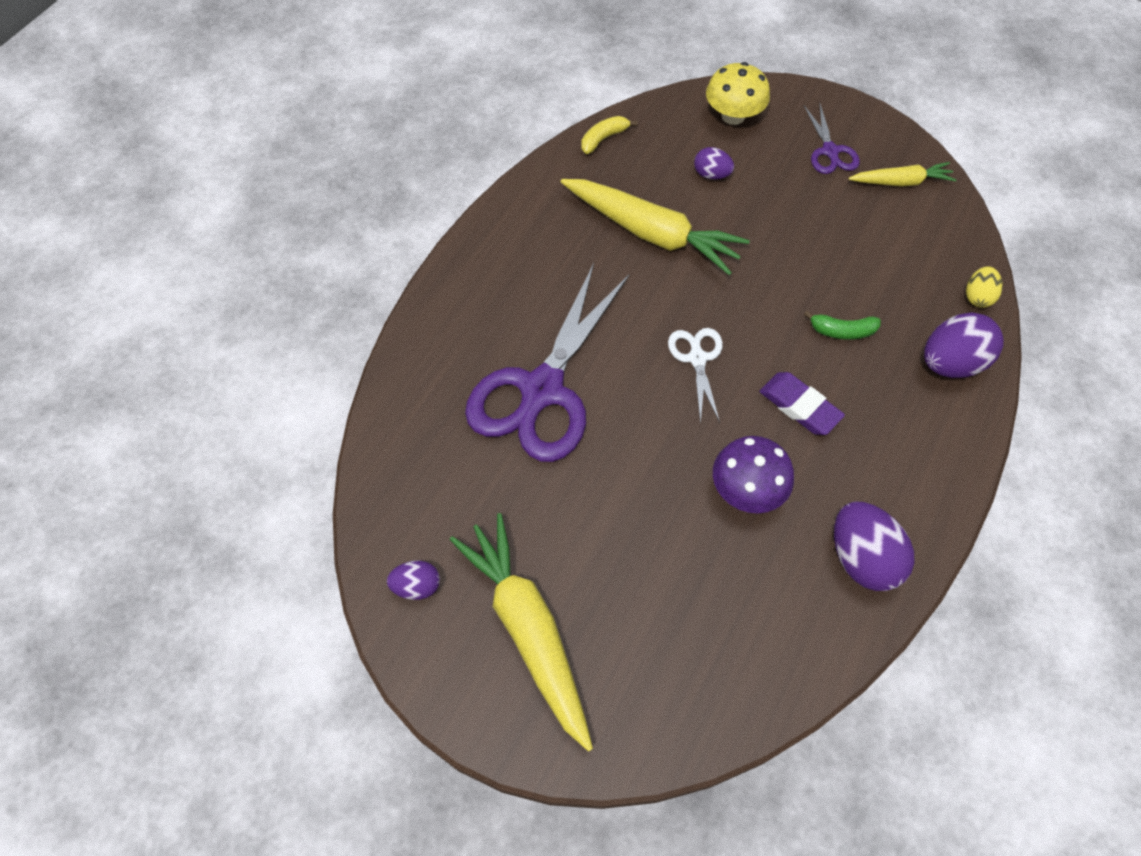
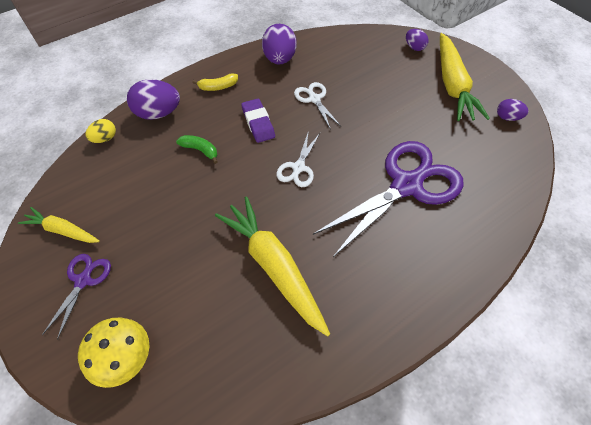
camera: 155 degrees left, 5 degrees down
yellow banana [581,116,637,154] -> yellow banana moved to [193,73,238,91]
purple egg [694,147,734,179] -> purple egg moved to [406,29,429,51]
purple mushroom [713,436,794,513] -> white scissors [294,82,341,130]

